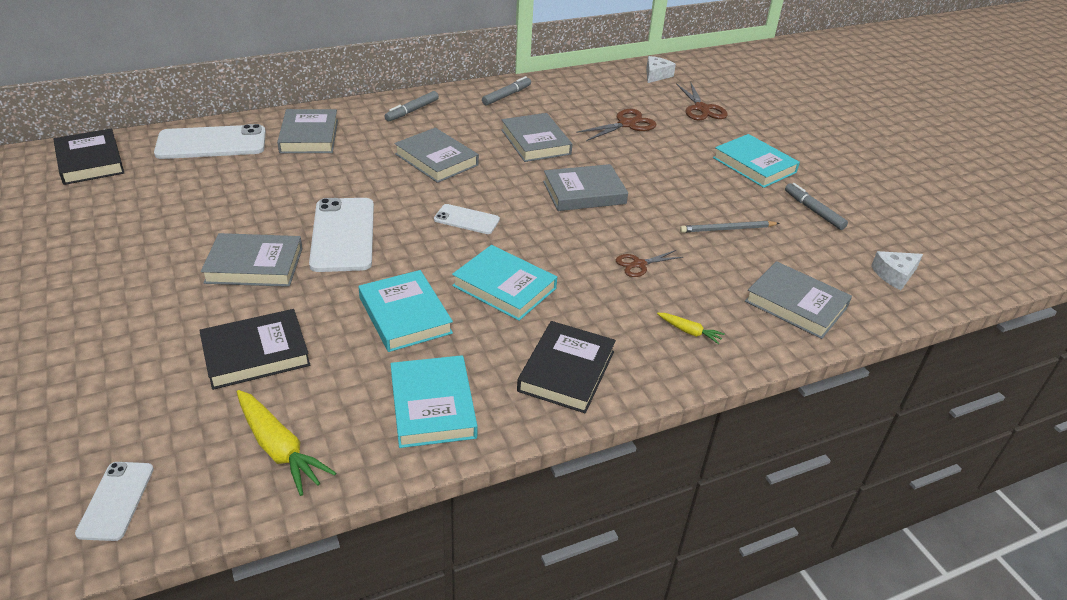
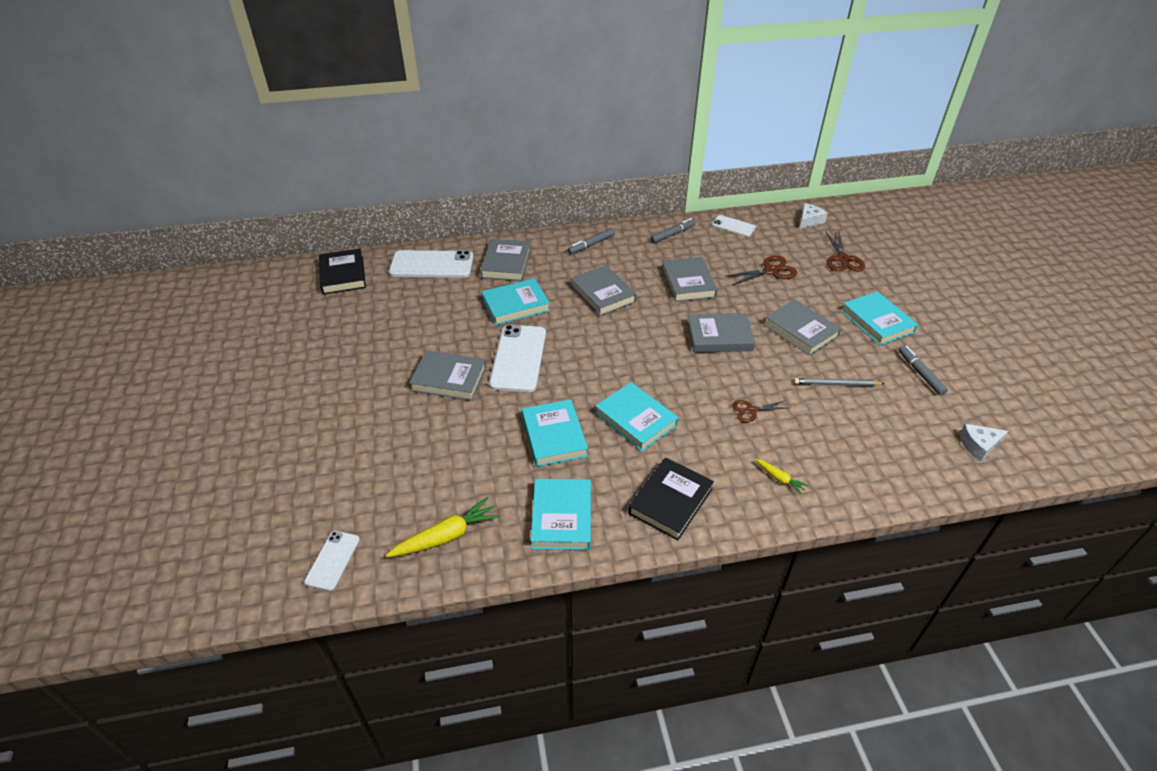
camera: 15 degrees right, 5 degrees up
black book [199,309,310,390] -> none
yellow carrot [237,390,336,496] -> yellow carrot turned 90 degrees counterclockwise [386,497,500,557]
white phone [434,204,500,234] -> white phone moved to [712,215,756,237]
grey book [745,261,852,339] -> grey book moved to [764,299,842,356]
none -> turquoise book [482,278,550,325]

